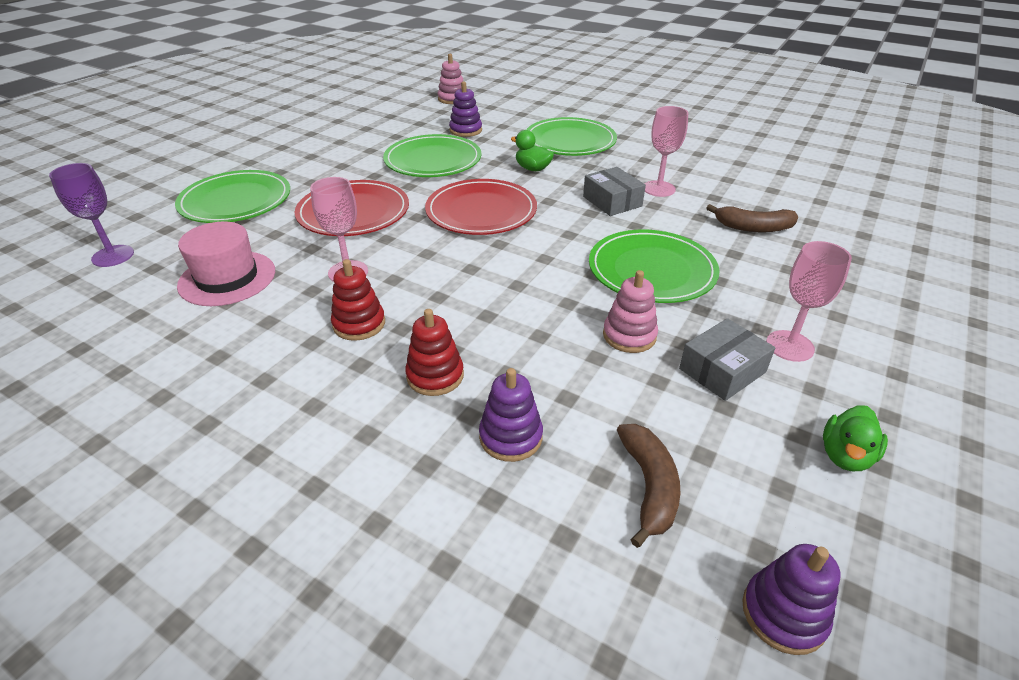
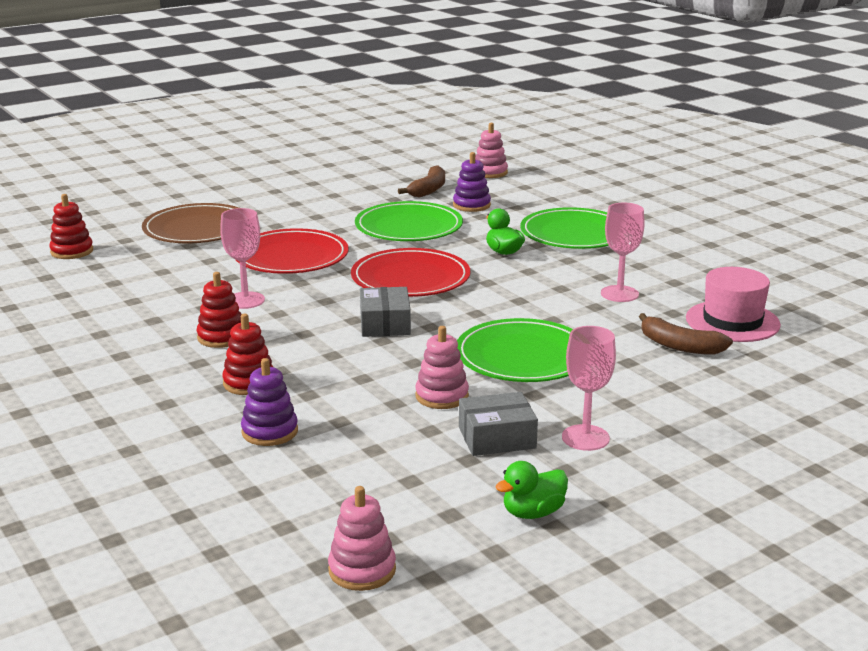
camera: 25 degrees right, 15 degrees down
purple goblet [49,163,134,267] -> red stacking toy [49,194,93,259]
green plate [175,170,290,223] -> brown plate [142,203,239,243]
pink hat [177,221,275,306] -> pink hat moved to [686,267,781,342]
grey box [583,167,646,216] -> grey box moved to [360,287,411,337]
brown banana [617,424,680,548] -> brown banana moved to [398,165,445,197]
purple stacking toy [742,544,840,655] -> pink stacking toy [328,486,396,591]

